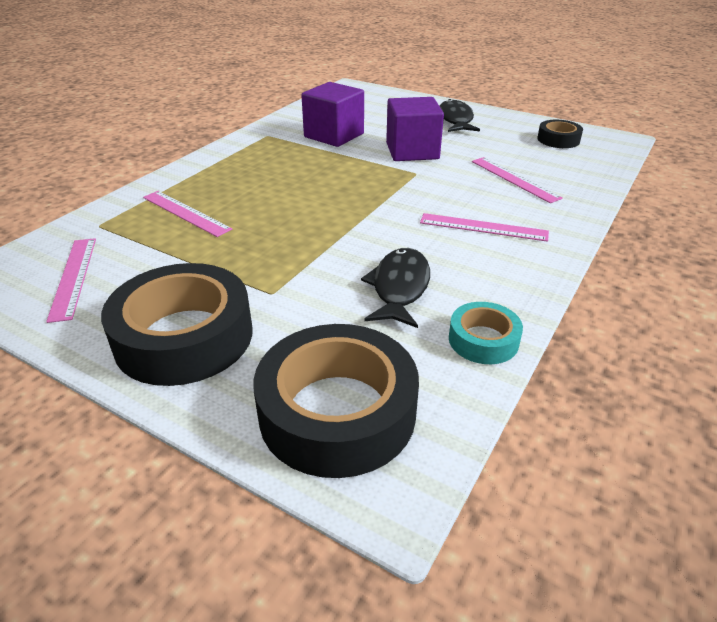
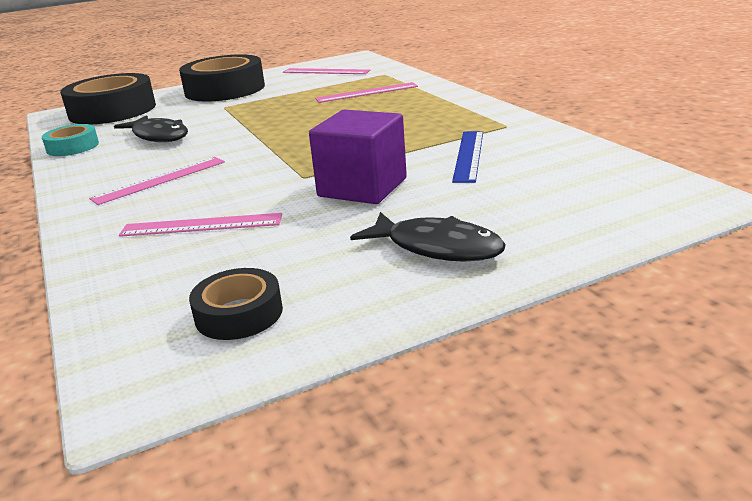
camera: 125 degrees right, 10 degrees down
purple cube [301,82,364,147] -> blue ruler [452,131,483,183]

